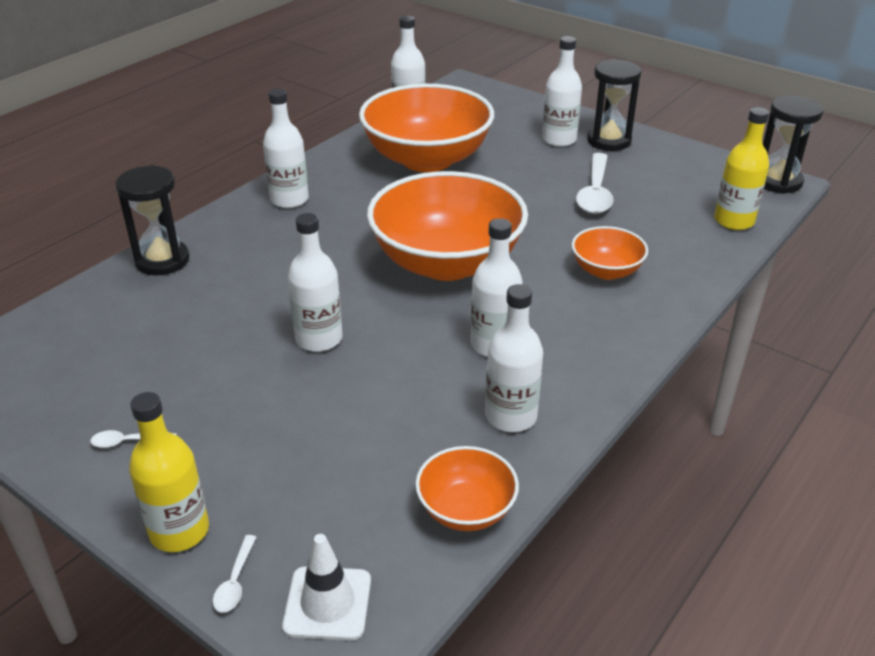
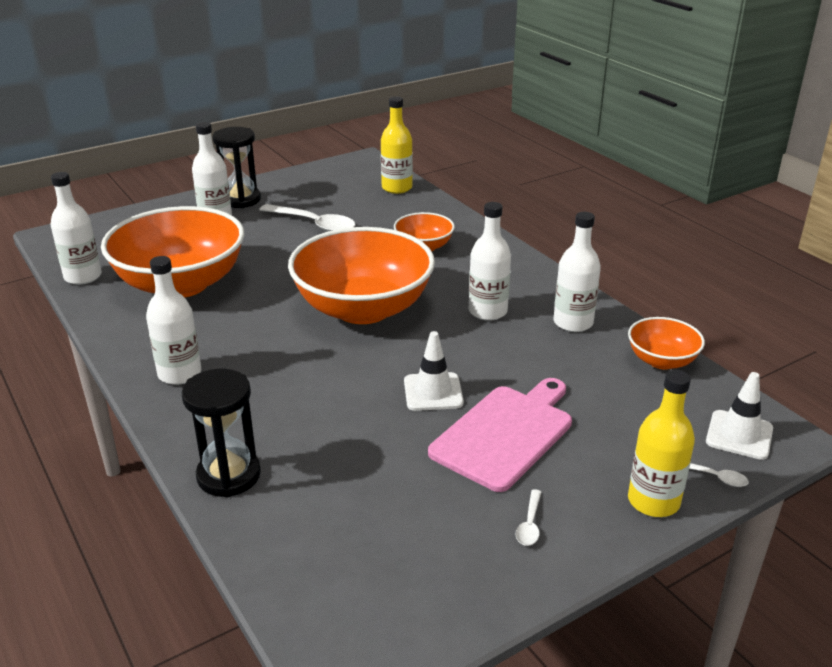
camera: 70 degrees left, 5 degrees down
white bottle [288,213,343,352] -> white traffic cone [404,331,464,411]
black hourglass [763,96,823,194] -> none
none -> pink cutting board [428,378,572,492]

